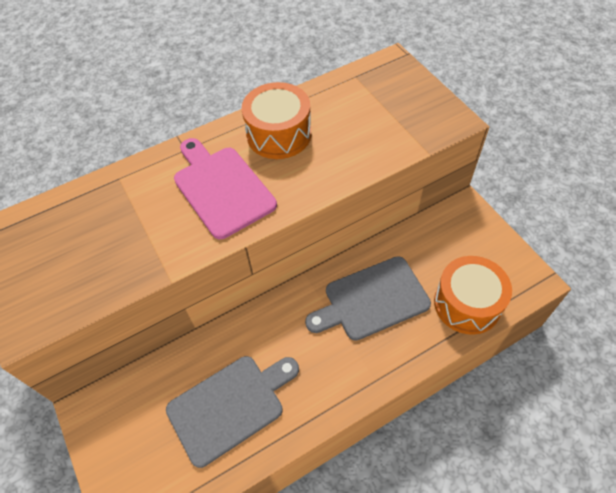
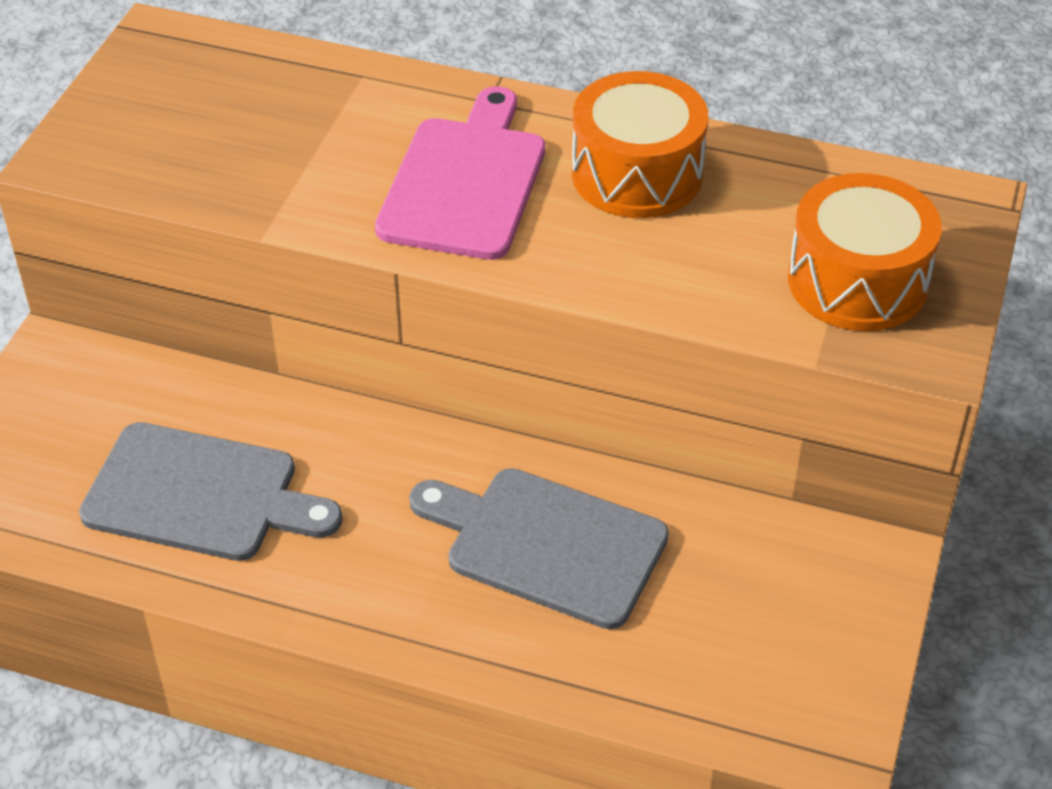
camera: 45 degrees right, 10 degrees down
orange drum [434,256,512,335] -> orange drum moved to [788,173,942,331]

